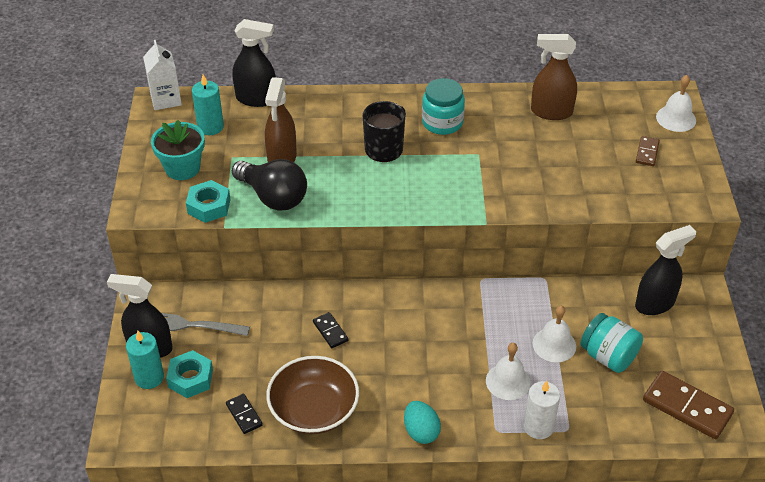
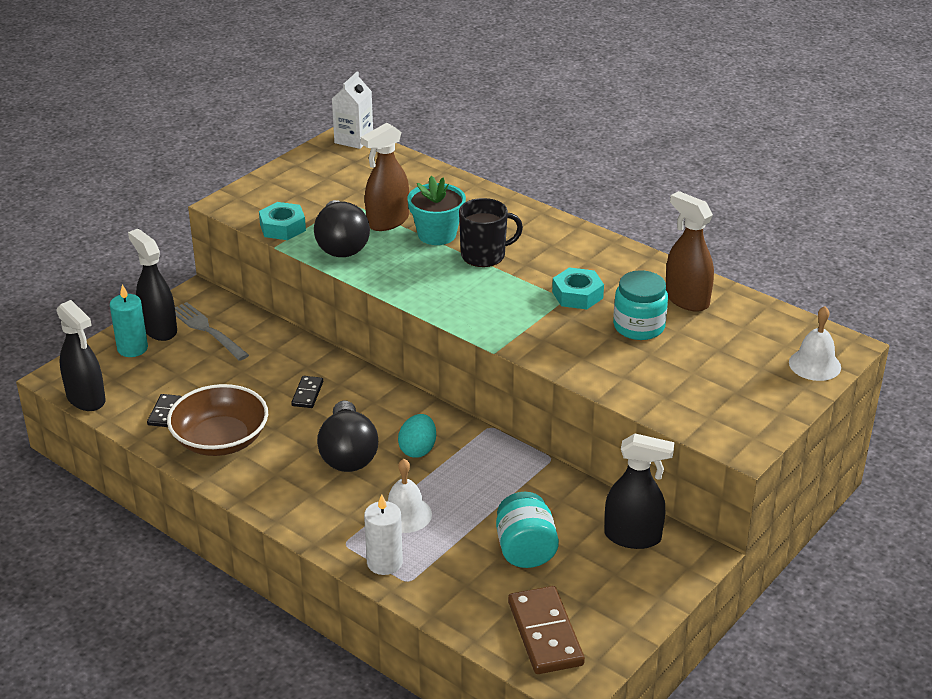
camera: 40 degrees right, 10 degrees down
turquoise flower pot [151,120,205,180] -> turquoise flower pot moved to [407,176,466,245]
turquoise nut [166,350,213,398] -> turquoise nut moved to [552,267,604,309]
turquoise candle [192,74,224,135] -> none
black spray bottle [233,19,276,107] -> black spray bottle moved to [56,300,106,411]
turquoise egg [404,401,441,444] -> turquoise egg moved to [398,414,436,458]
turquoise jar [422,78,465,135] -> turquoise jar moved to [613,270,668,340]
white bell [533,306,576,362] -> none
brown domino [636,136,660,166] -> none
none -> black light bulb [317,401,378,472]

